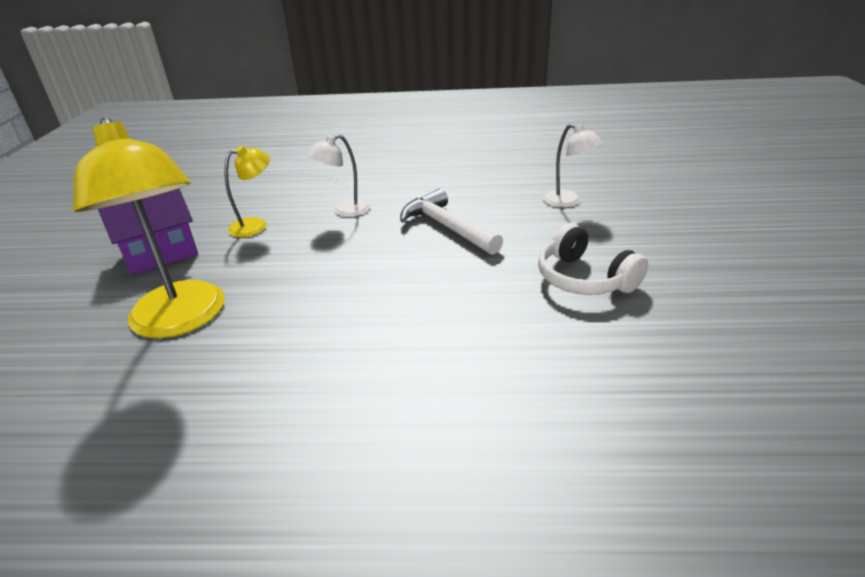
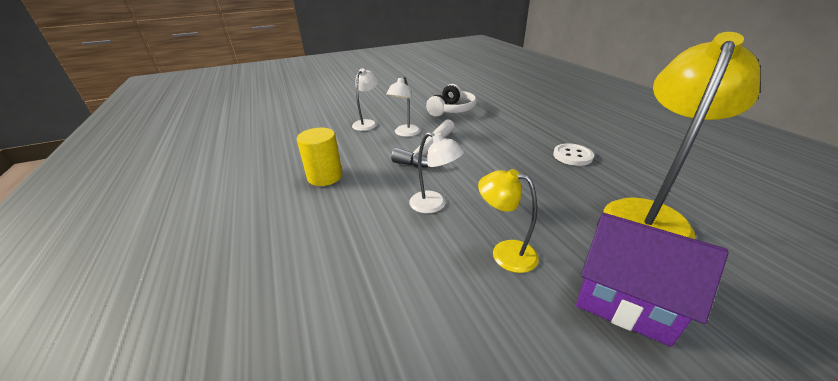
camera: 115 degrees left, 0 degrees up
none -> yellow cylinder [297,128,342,186]
none -> white lamp [386,76,420,137]
none -> white button [553,143,594,166]

